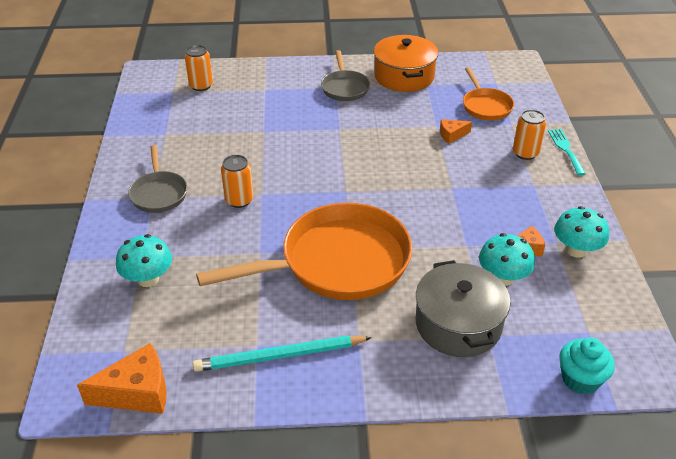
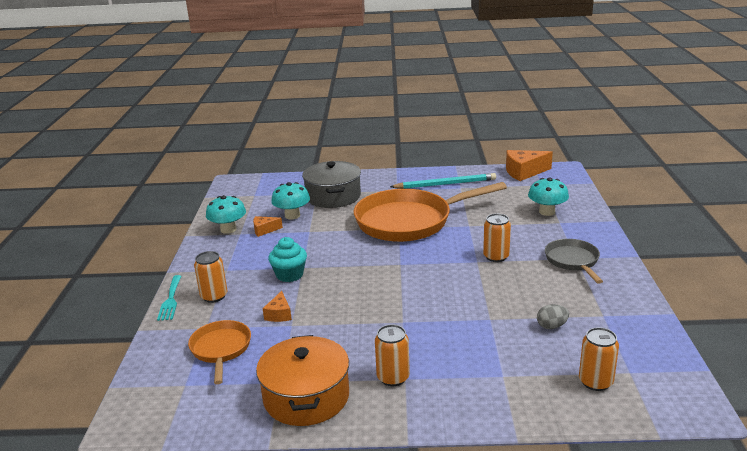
camera: 175 degrees left, 15 degrees down
grey pan [321,50,370,101] -> orange can [375,324,410,386]
orange cheese [440,119,472,144] -> orange cheese turned 105 degrees clockwise [263,291,292,322]
turquoise cupcake [560,337,615,394] -> turquoise cupcake moved to [268,237,307,282]
none -> grey egg [537,304,569,329]

